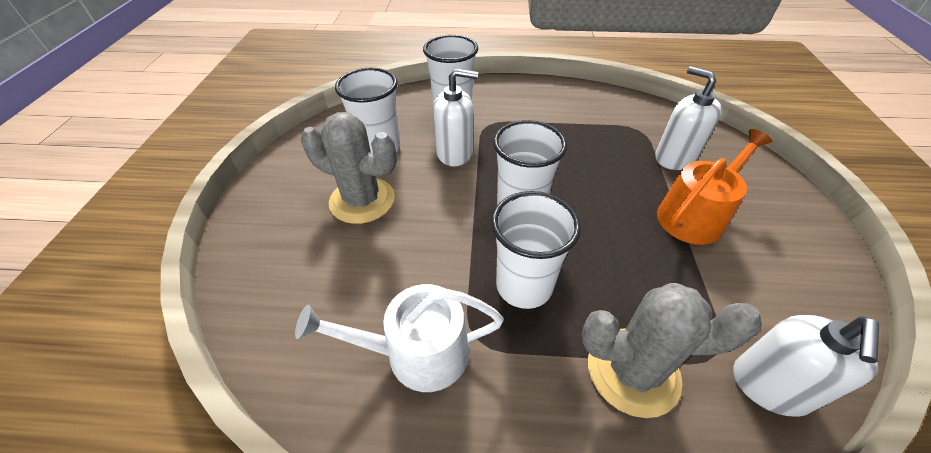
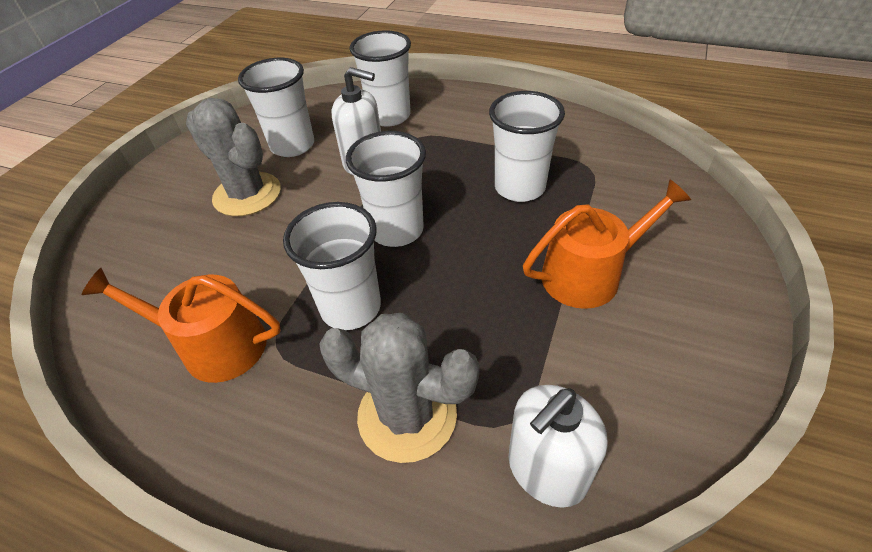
camera: 20 degrees right, 0 degrees up
white watering can [295,284,504,392] -> orange watering can [82,268,281,383]
white soap dispenser [655,66,722,170] -> none
none -> white cup [489,91,565,202]

